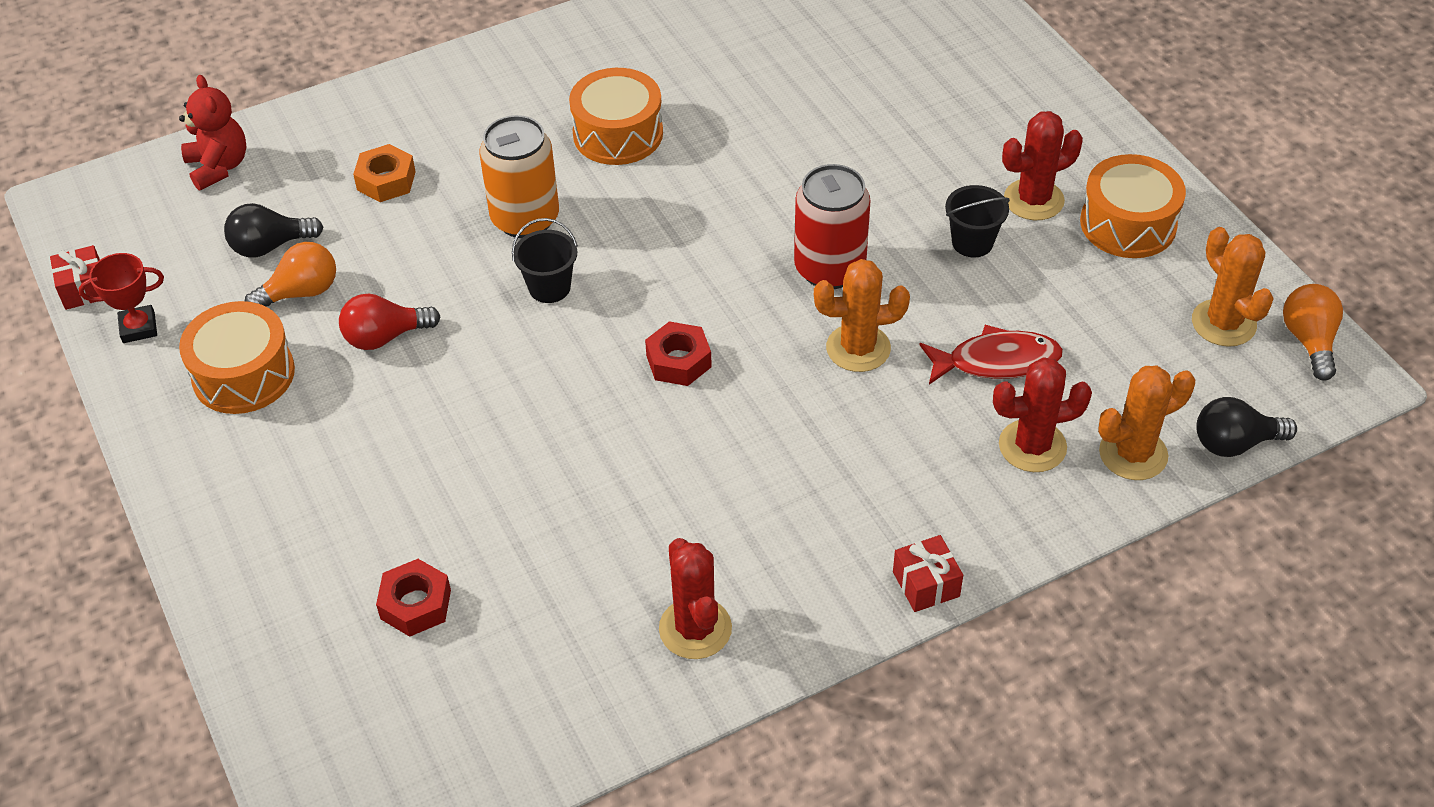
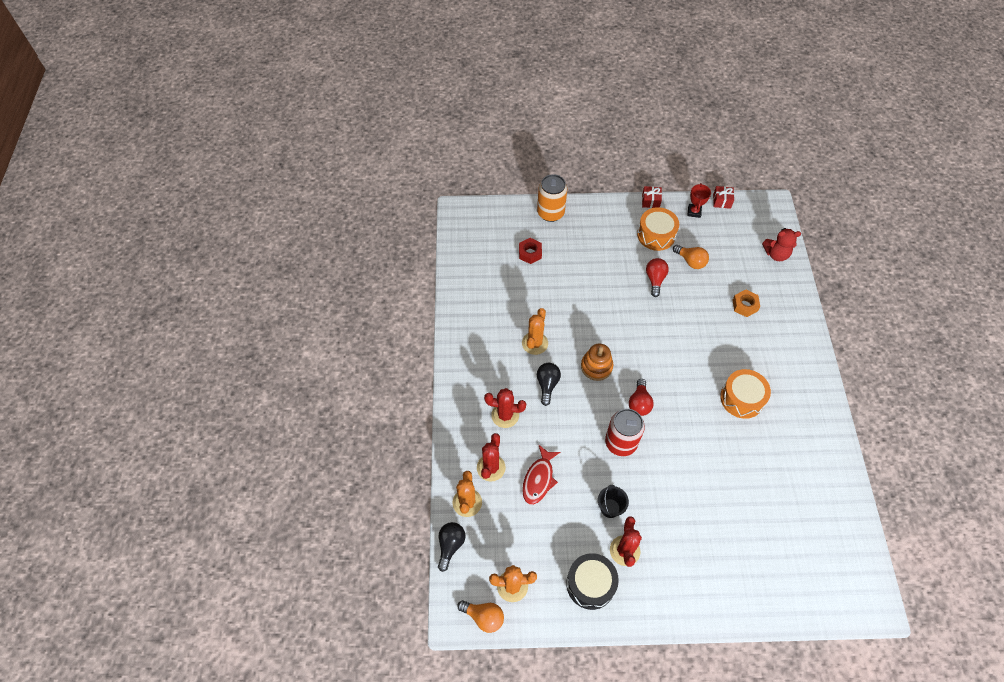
camera: 115 degrees right, 10 degrees up
black light bulb [224,203,323,258] -> black light bulb moved to [537,363,561,406]
orange light bulb [245,242,336,307] -> orange light bulb turned 45 degrees counterclockwise [673,245,709,269]
orange can [479,115,559,238] -> orange can moved to [537,174,567,222]
black bucket [512,218,578,303] -> none
red nut [645,321,712,386] -> orange stacking toy [581,343,613,381]
red cactus [659,538,732,659] -> red cactus moved to [484,388,526,428]
orange cactus [814,259,910,372] -> orange cactus moved to [522,308,548,355]
red gift [893,535,963,612] -> red gift moved to [642,186,662,208]
orange drum [1080,154,1186,258] -> black drum [566,553,619,610]
none -> red light bulb [629,379,654,416]

